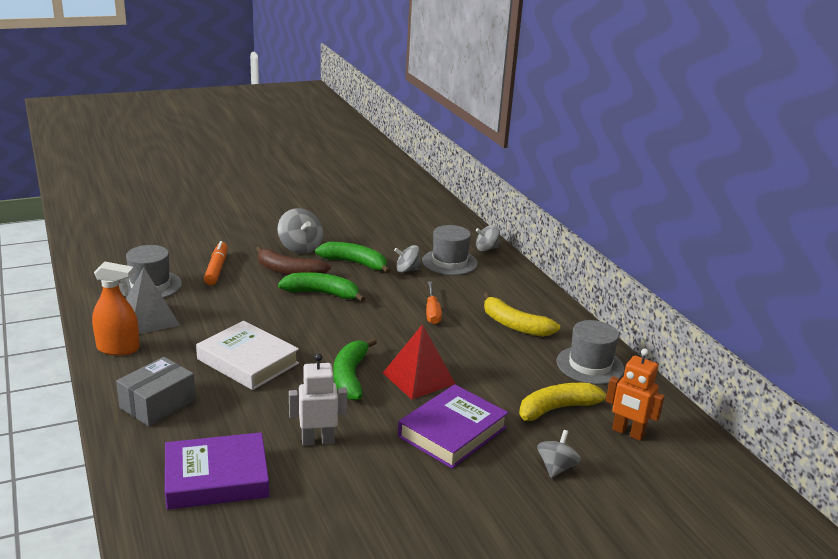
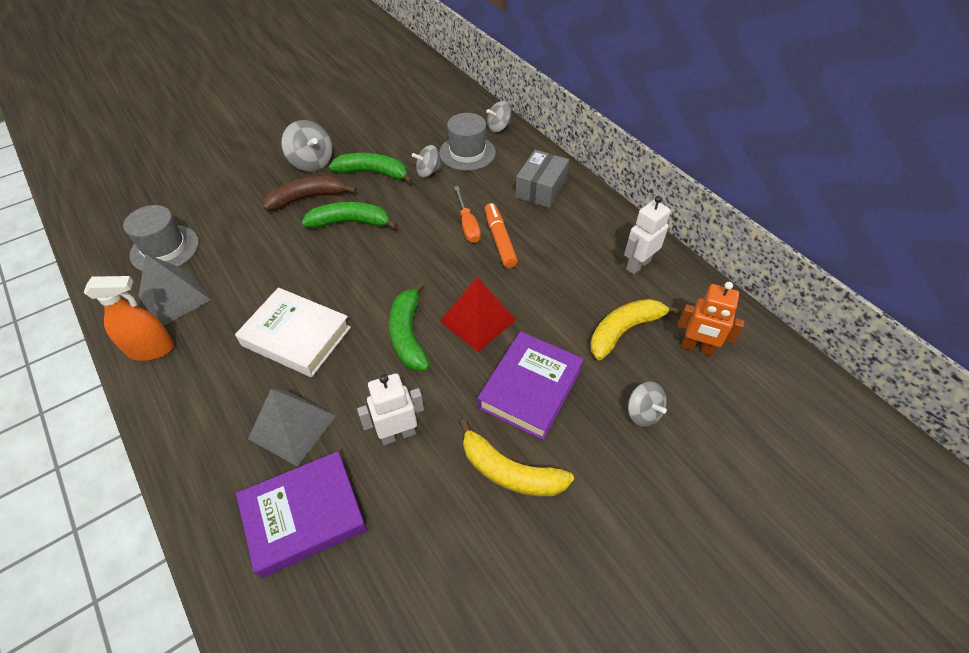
camera: 10 degrees left, 25 degrees up
grey box [116,357,196,426] -> grey box moved to [515,150,569,208]
orange marker [204,241,228,285] -> orange marker moved to [485,203,518,268]
brown banana [256,246,331,275] -> brown banana turned 150 degrees clockwise [263,176,357,211]
yellow banana [483,292,560,337] -> yellow banana moved to [459,419,574,496]
grey spinning top [537,430,581,478] -> grey spinning top turned 135 degrees clockwise [628,382,667,427]
grey hat [556,320,624,385] -> white robot [624,196,671,274]
none -> grey pyramid [248,389,336,466]

